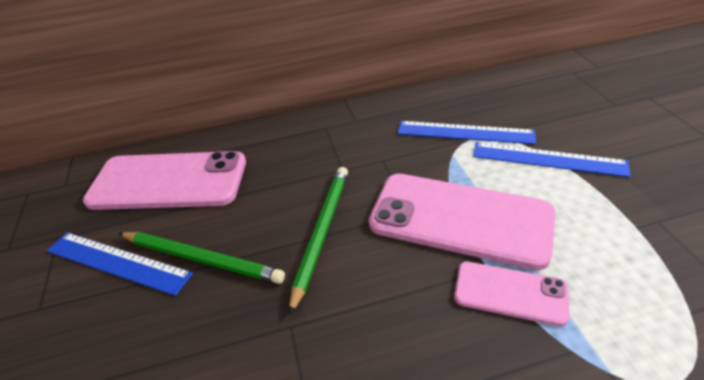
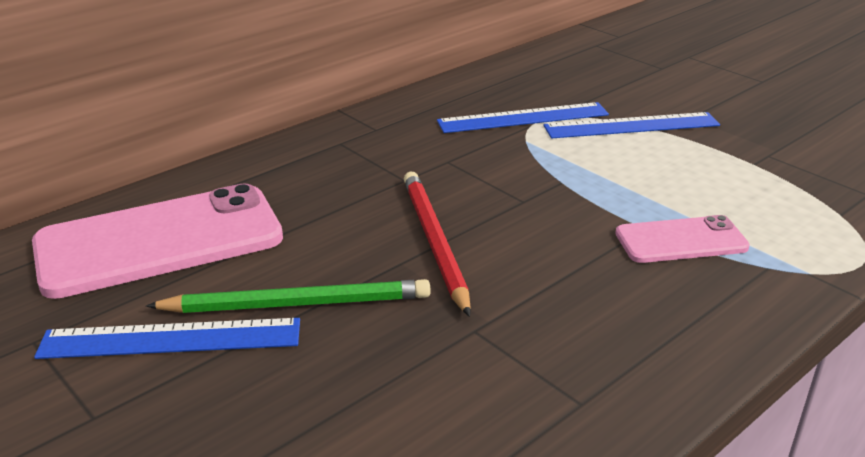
camera: 30 degrees left, 10 degrees down
green pencil [289,167,348,315] -> red pencil [404,171,471,317]
pink phone [369,174,555,270] -> none

